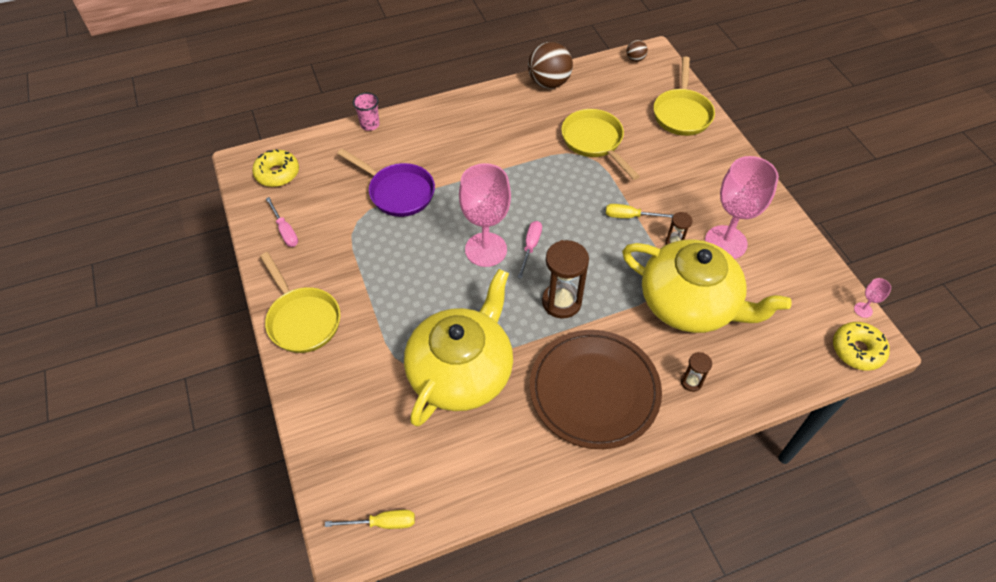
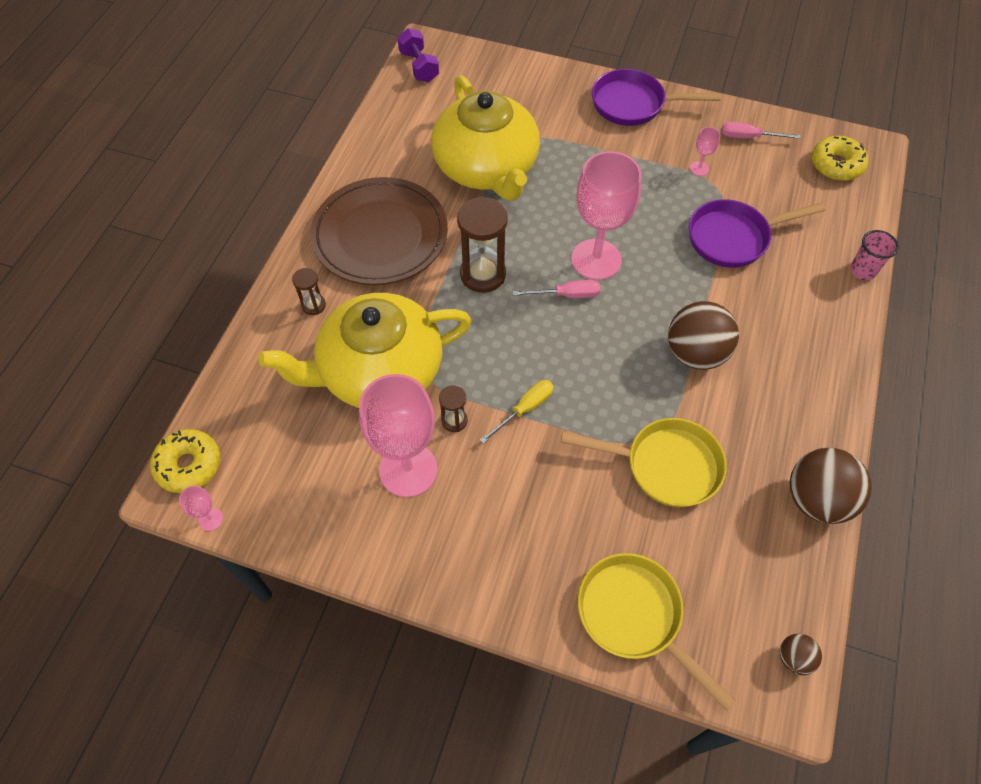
camera: 130 degrees right, 5 degrees up
yellow pan [260,252,340,353] -> purple pan [592,69,721,126]
yellow screwdriver [325,510,415,529] -> purple dumbbell [397,28,439,82]
pink screwdriver [517,221,542,279] -> pink screwdriver turned 60 degrees counterclockwise [512,280,600,298]
none -> brown ball [668,301,739,370]
none -> pink goblet [690,127,720,176]

